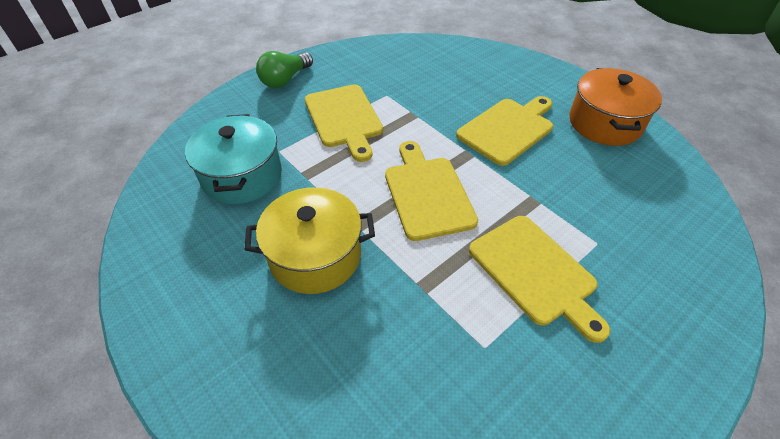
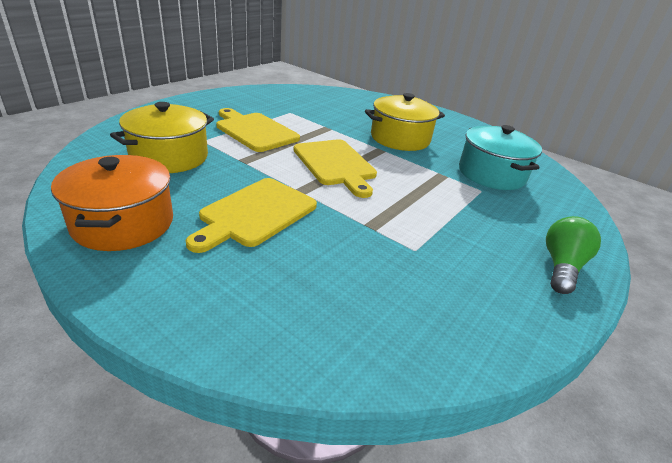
camera: 165 degrees right, 15 degrees down
yellow cutting board [305,84,383,162] -> none
none -> yellow pot [110,102,214,173]

